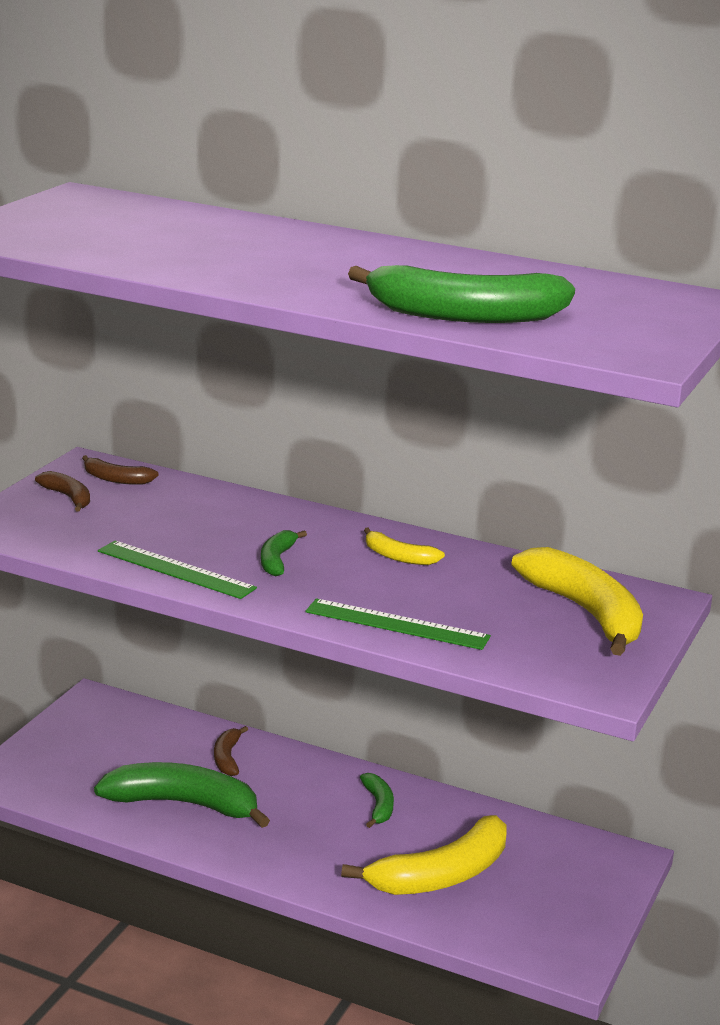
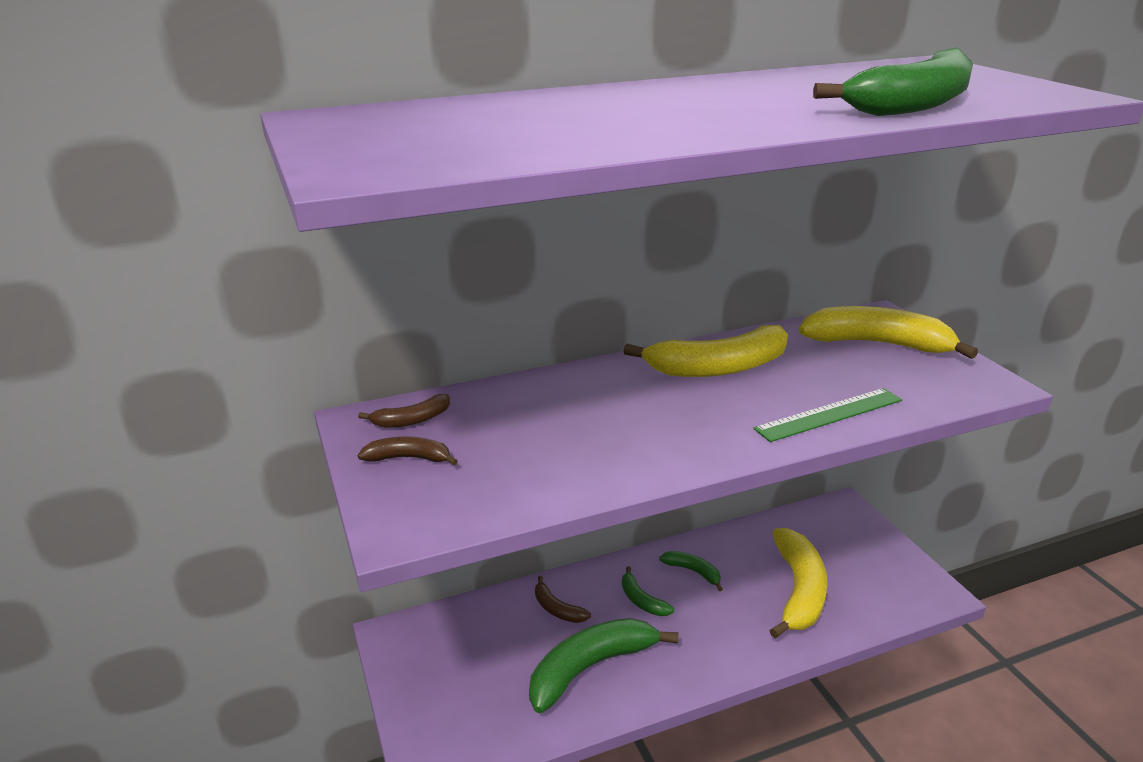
camera: 45 degrees left, 5 degrees up
green ruler [98,541,257,599] -> none
green banana [261,530,307,576] -> green banana moved to [622,566,674,616]
yellow banana [364,528,445,565] -> yellow banana [623,325,788,377], size x2.04

